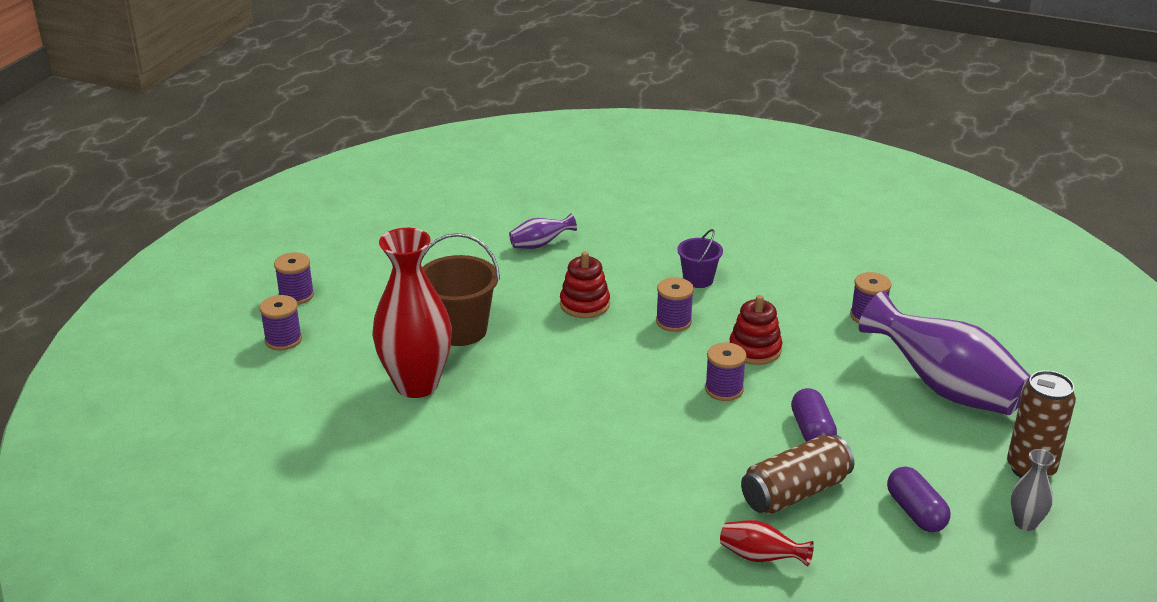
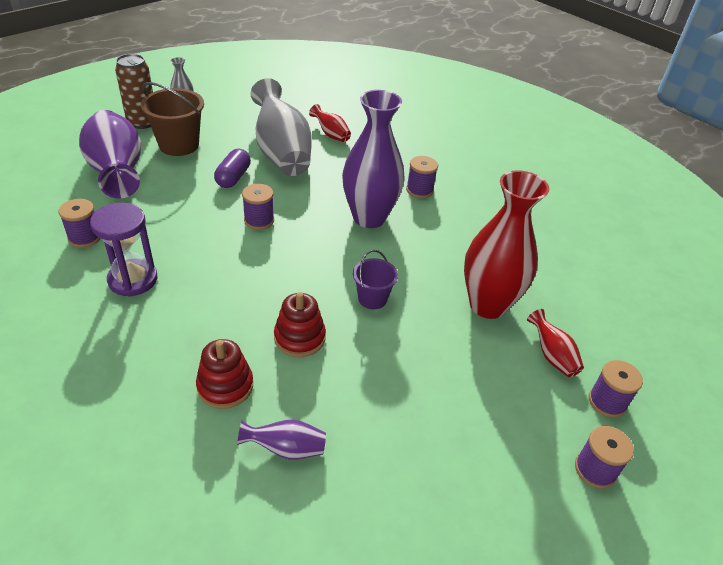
camera: 160 degrees left, 10 degrees up
brown bucket [421,233,500,346] -> brown bucket moved to [141,82,204,156]
purple spool [656,277,694,332] -> purple spool moved to [406,156,438,198]
purple bucket [677,229,723,288] -> purple bucket moved to [353,250,398,309]
red stacking toy [729,295,782,365] -> red stacking toy moved to [196,339,253,409]
brown can [741,435,854,514] -> grey vase [251,78,312,176]
purple capsule [887,466,951,532] -> none
none -> purple hourglass [90,203,157,297]
none -> purple vase [342,90,404,228]
none -> red vase [527,309,584,377]

